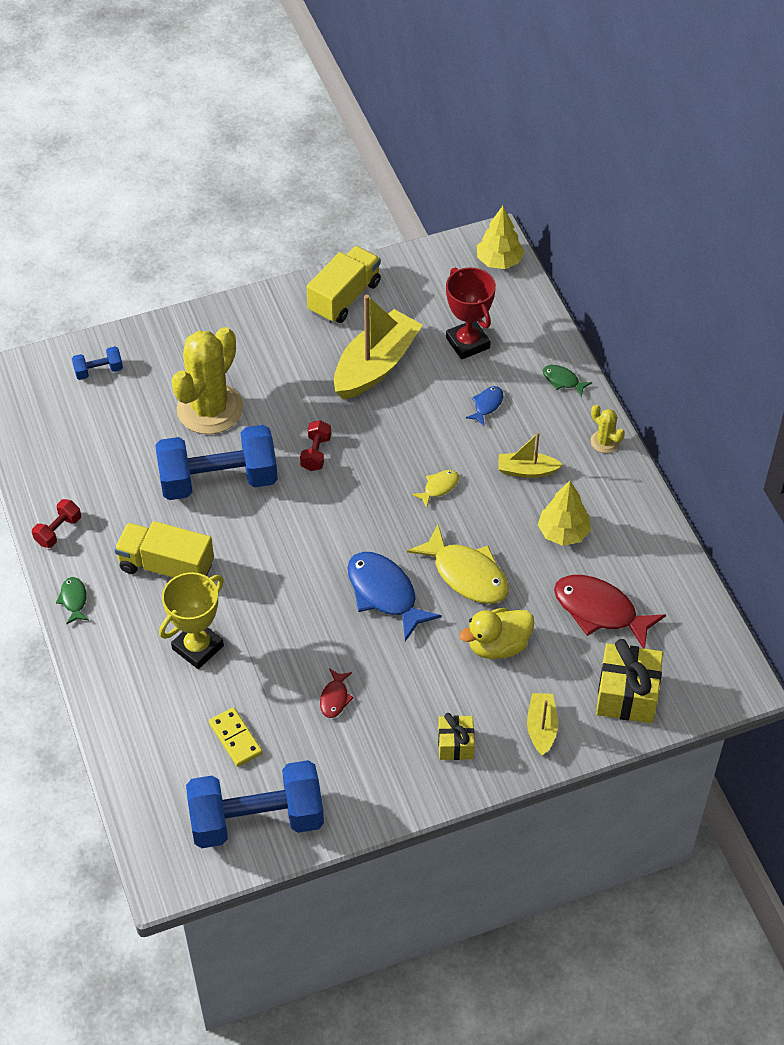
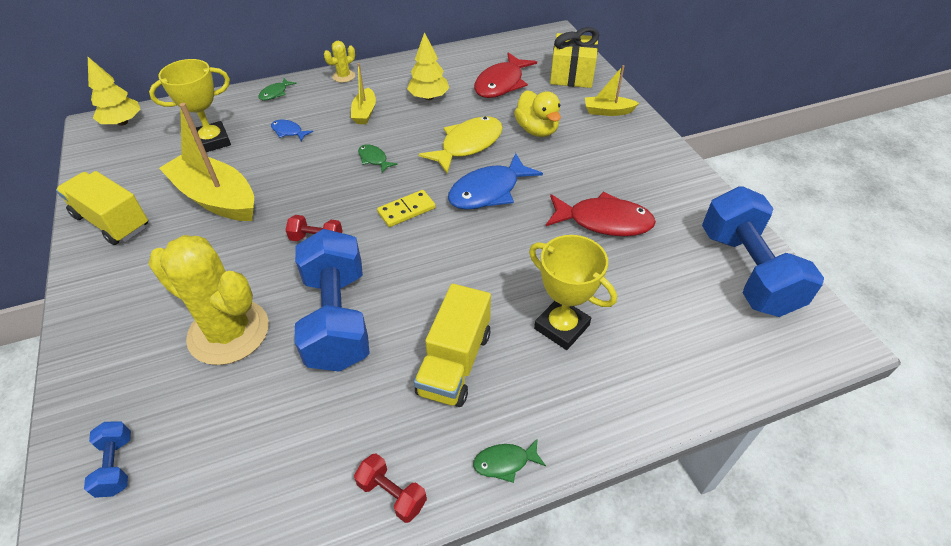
camera: 90 degrees left, 5 degrees down
yellow domino [209,707,263,767] -> yellow domino moved to [377,190,436,227]
red fish [320,669,354,718] -> red fish [546,192,656,236], size x2.05
yellow fish [412,470,459,508] -> green fish [358,144,398,173]
yellow gift [438,713,475,760] -> none
red trophy [446,267,496,360] -> yellow trophy [149,59,231,152]

